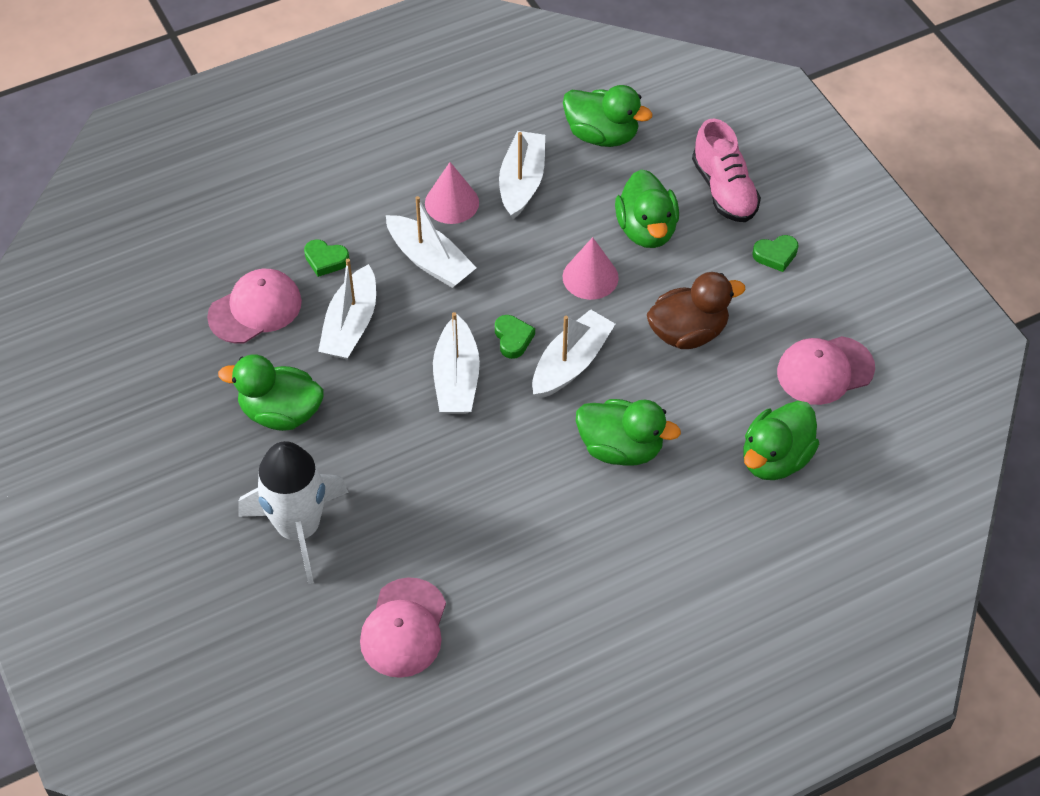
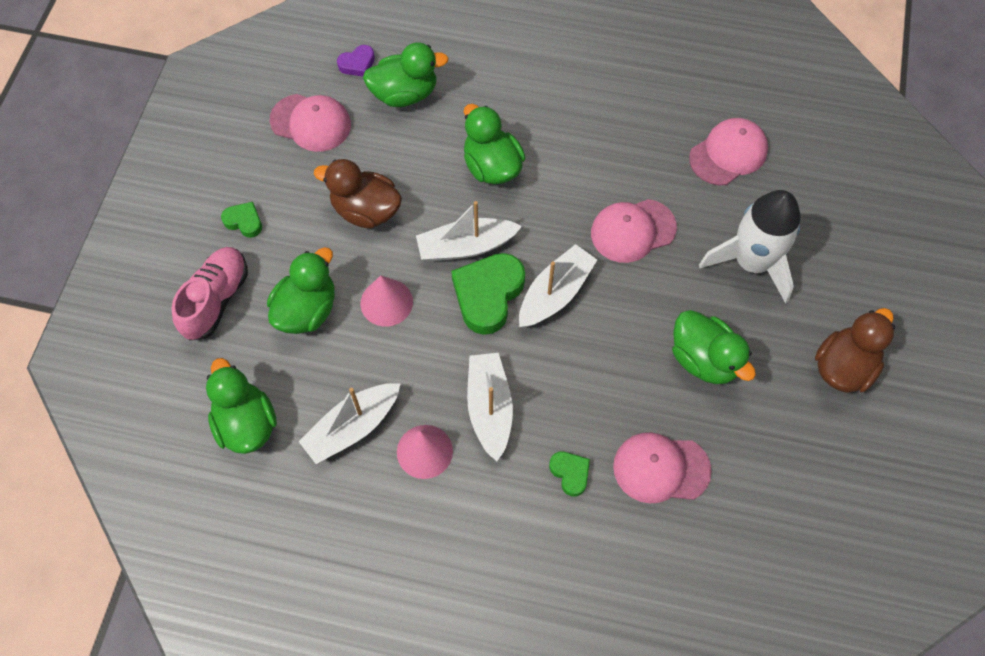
camera: 140 degrees left, 10 degrees up
white boat [318,259,376,360] -> none
green heart [495,315,535,359] -> green heart [451,253,525,335], size x1.96
none -> purple heart [337,45,375,77]
none -> pink cap [591,199,677,263]
none -> brown duck [815,308,895,393]

